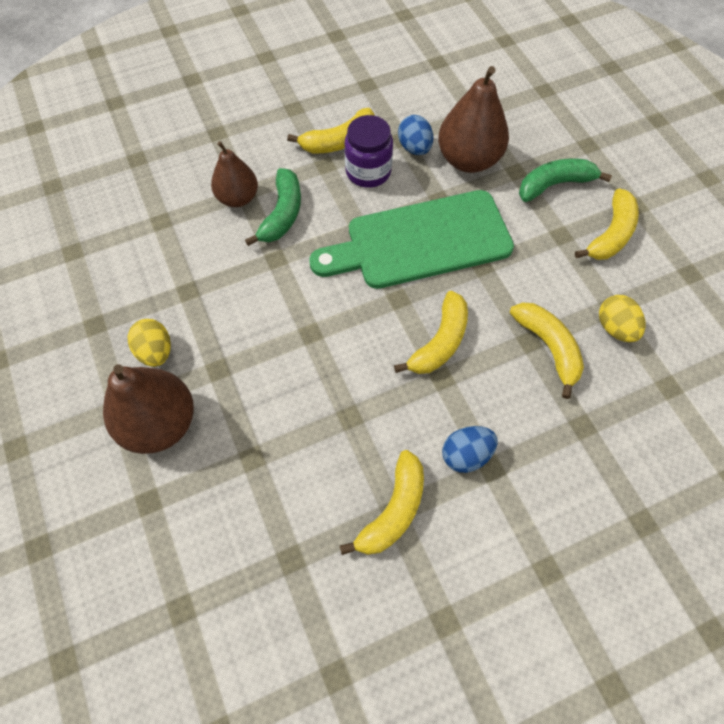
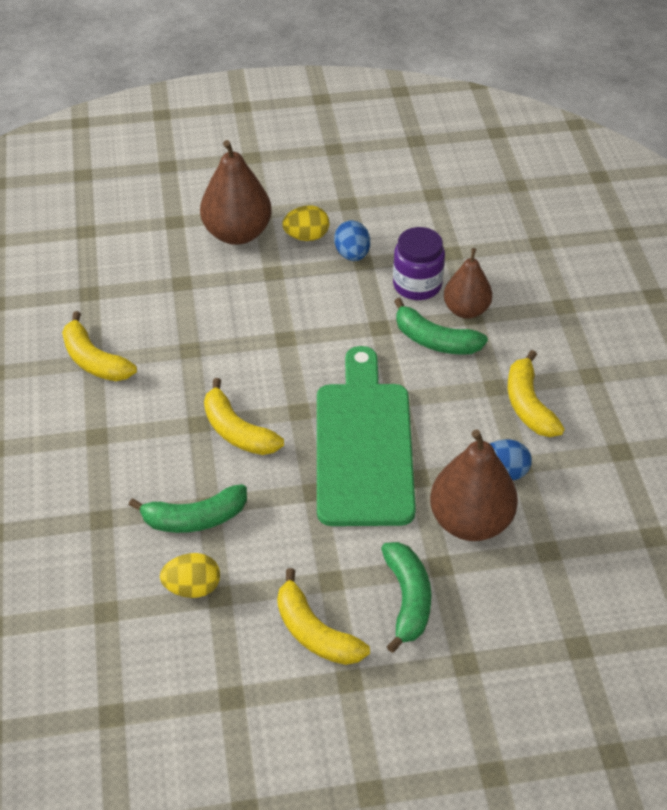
camera: 105 degrees right, 15 degrees down
purple jar [345,115,393,188] -> purple jar moved to [393,227,445,300]
blue egg [442,426,497,473] -> blue egg moved to [334,220,370,261]
yellow banana [510,302,584,399] -> green banana [129,484,247,533]

